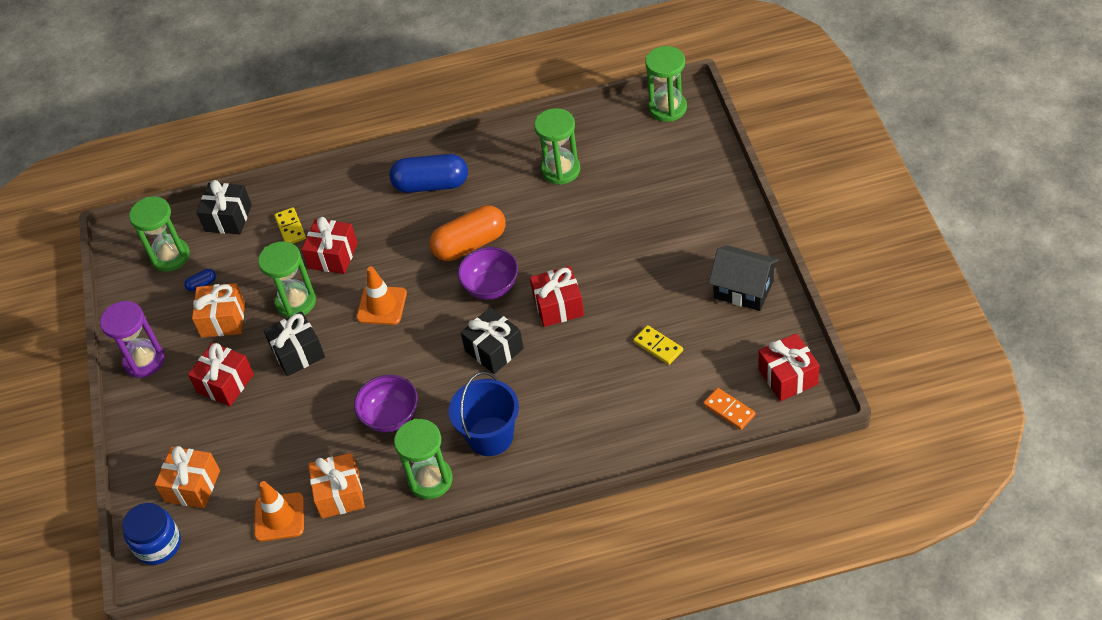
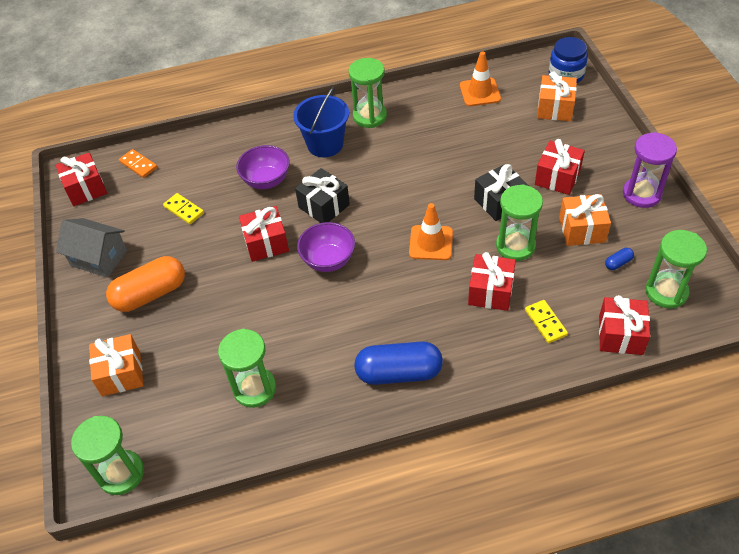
camera: 175 degrees right, 0 degrees up
black gift [197,180,252,234] -> red gift [599,295,650,355]
orange gift [308,453,365,519] -> orange gift moved to [89,334,144,396]
purple bowl [354,375,418,432] -> purple bowl moved to [236,145,290,189]
orange capsule [430,205,506,261] -> orange capsule moved to [106,256,185,312]
black house [709,245,779,311] -> grey house [56,218,127,278]

